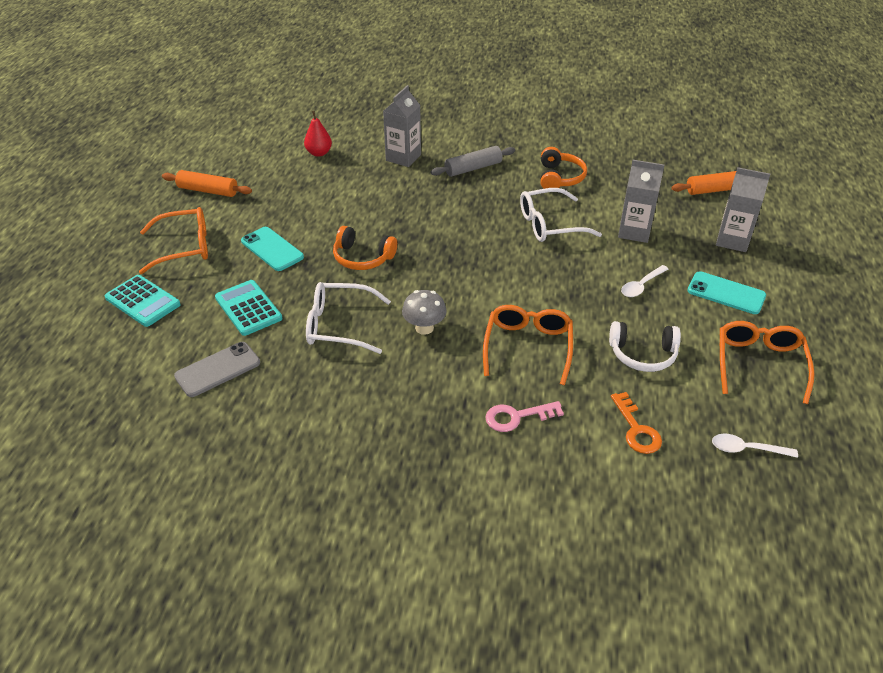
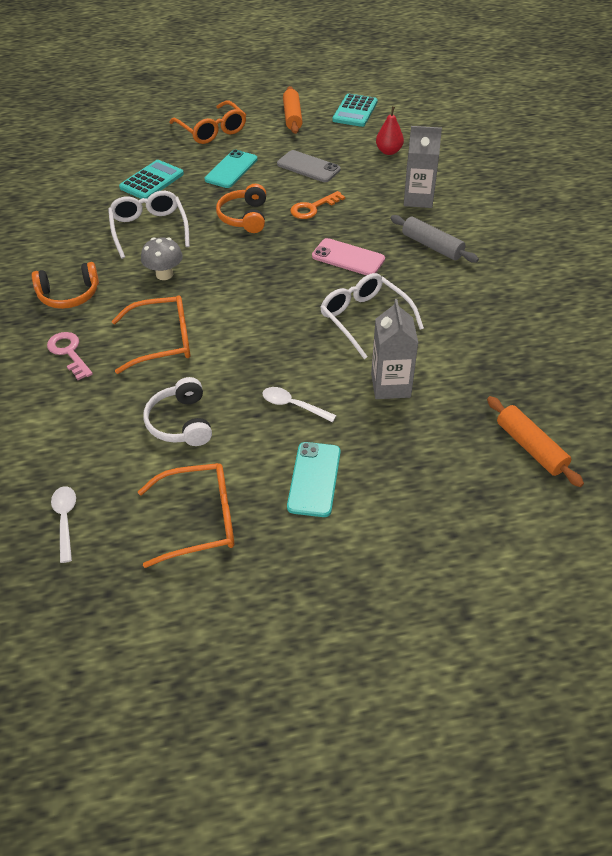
camera: 70 degrees right, 5 degrees up
turquoise calculator [105,275,181,327] -> turquoise calculator moved to [332,94,378,127]
grey phone [174,342,260,397] -> grey phone moved to [277,150,341,182]
orange headphones [540,147,587,189] -> orange headphones moved to [32,262,99,309]
orange key [611,392,662,454] -> orange key moved to [290,191,345,219]
grey carton [716,167,770,252] -> none
none -> pink phone [312,238,385,275]

